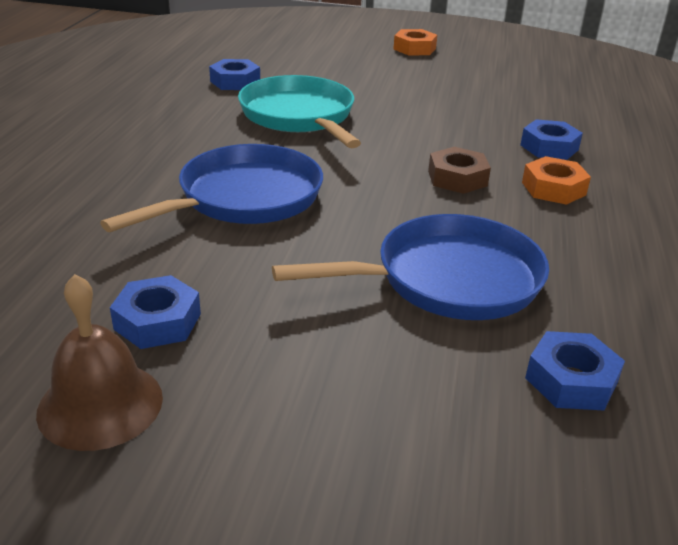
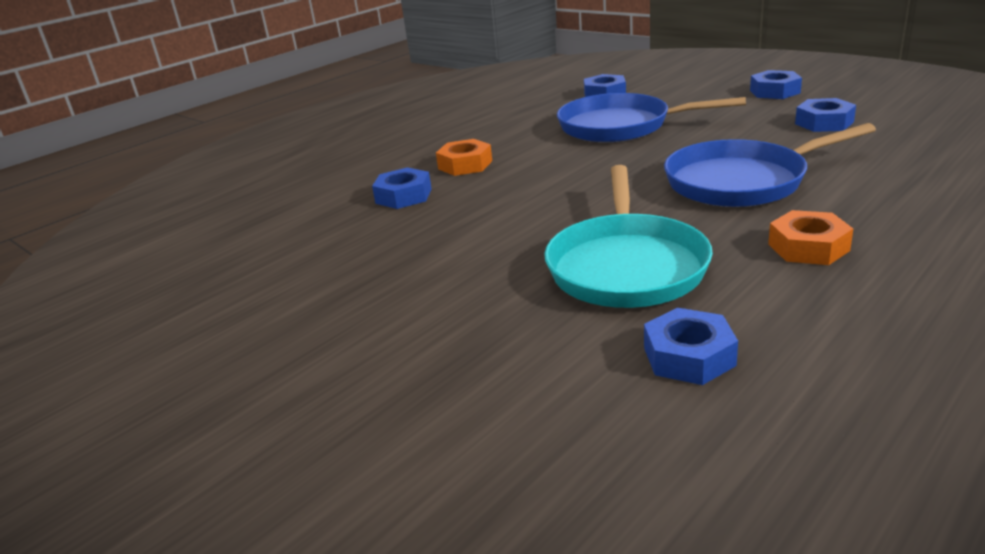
camera: 145 degrees left, 5 degrees down
brown bell [36,274,163,451] -> none
orange nut [393,29,437,56] -> orange nut moved to [768,210,853,265]
brown nut [428,147,491,194] -> none
none -> blue nut [750,70,802,99]

